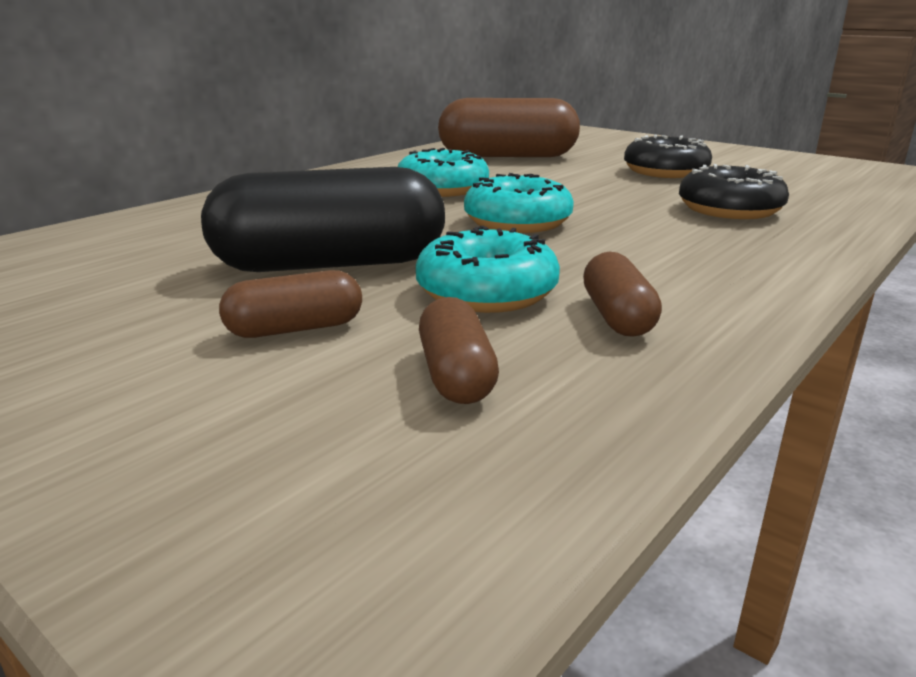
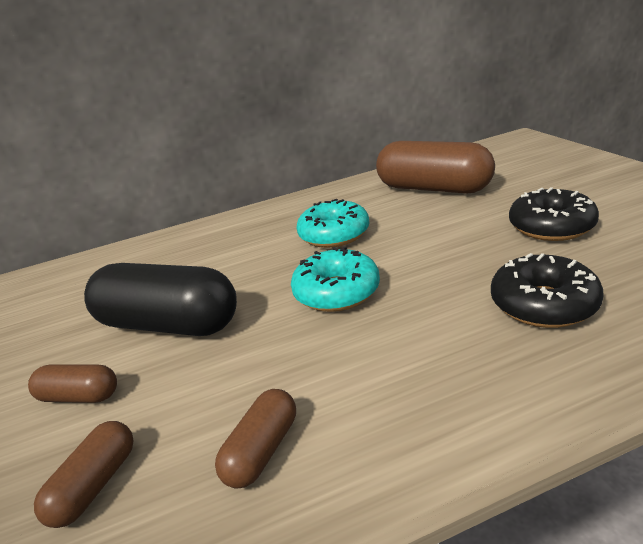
camera: 35 degrees right, 5 degrees up
turquoise donut [416,226,560,313] -> none

